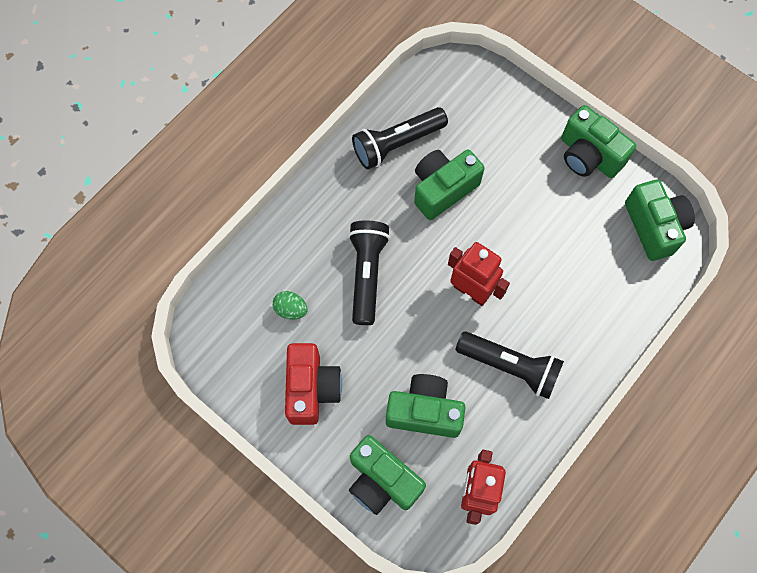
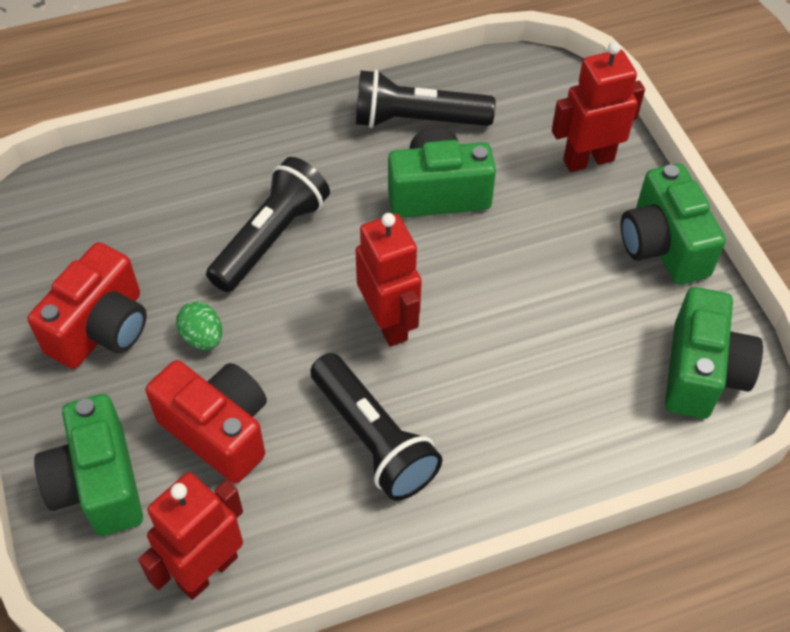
camera: 30 degrees right, 15 degrees down
green egg [273,291,308,319] -> green egg moved to [176,302,222,350]
green camera [386,374,466,438] -> red camera [146,360,267,484]
none -> red robot [552,42,645,172]

